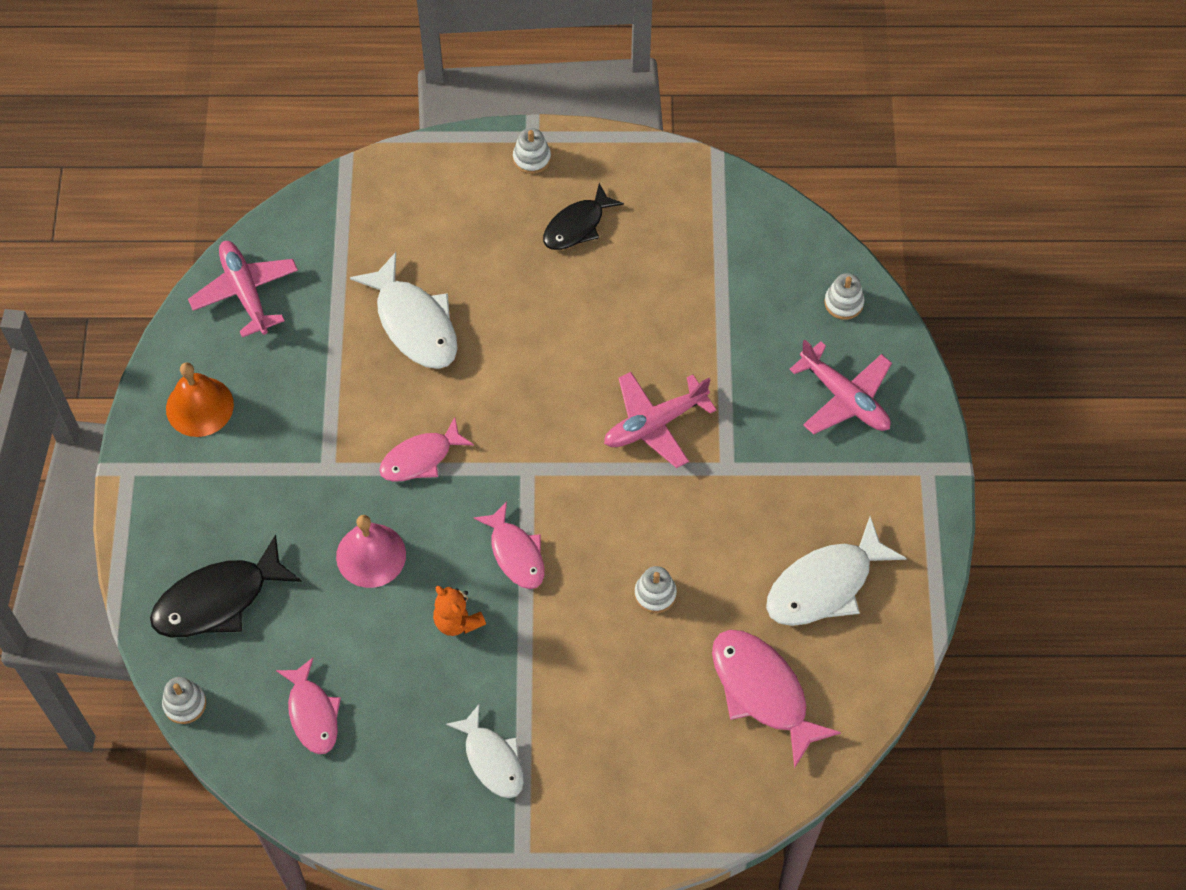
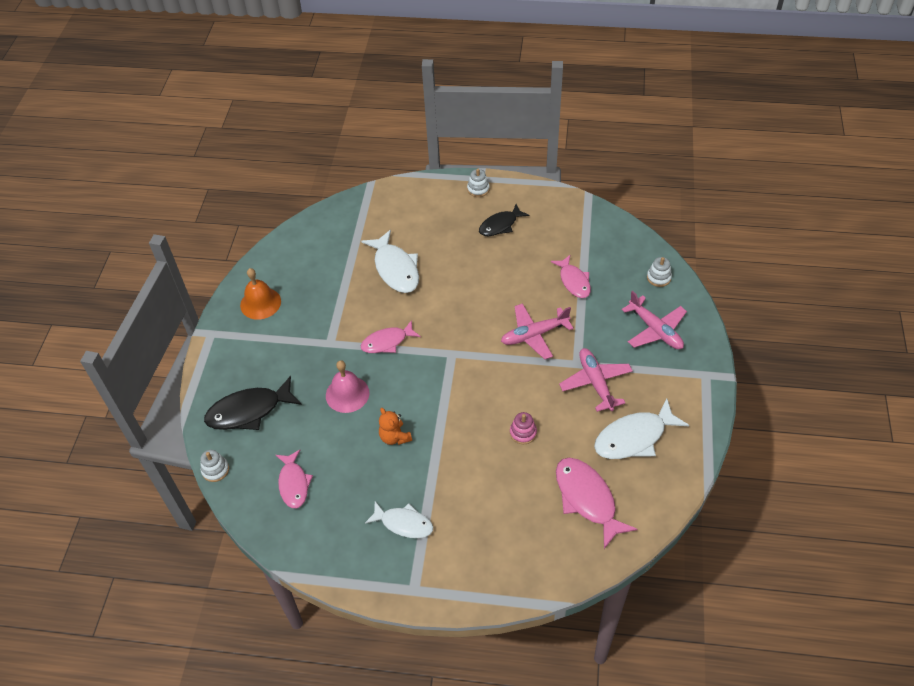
camera: 10 degrees right, 10 degrees down
pink plane [188,241,298,337] -> pink plane moved to [559,348,633,412]
white fish [446,704,524,798] -> white fish turned 45 degrees counterclockwise [365,501,433,538]
pink fish [474,501,544,589] -> pink fish moved to [551,255,591,298]
white stacking toy [635,566,677,613] -> pink stacking toy [510,412,537,444]

